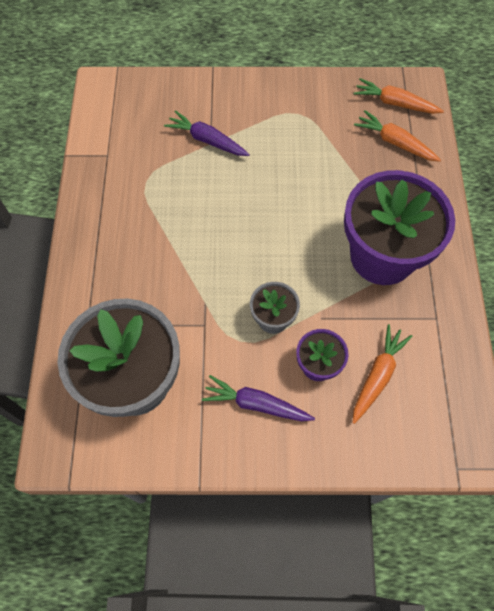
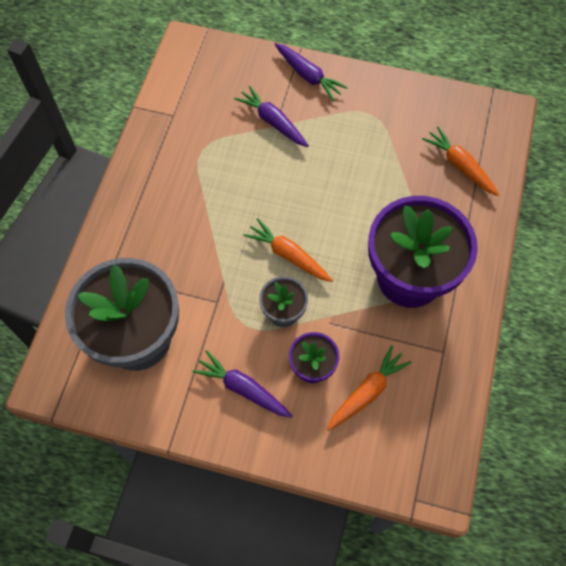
camera: 15 degrees right, 0 degrees up
orange carrot [354,78,444,114] -> orange carrot moved to [243,218,333,282]
none -> purple carrot [274,43,348,101]

